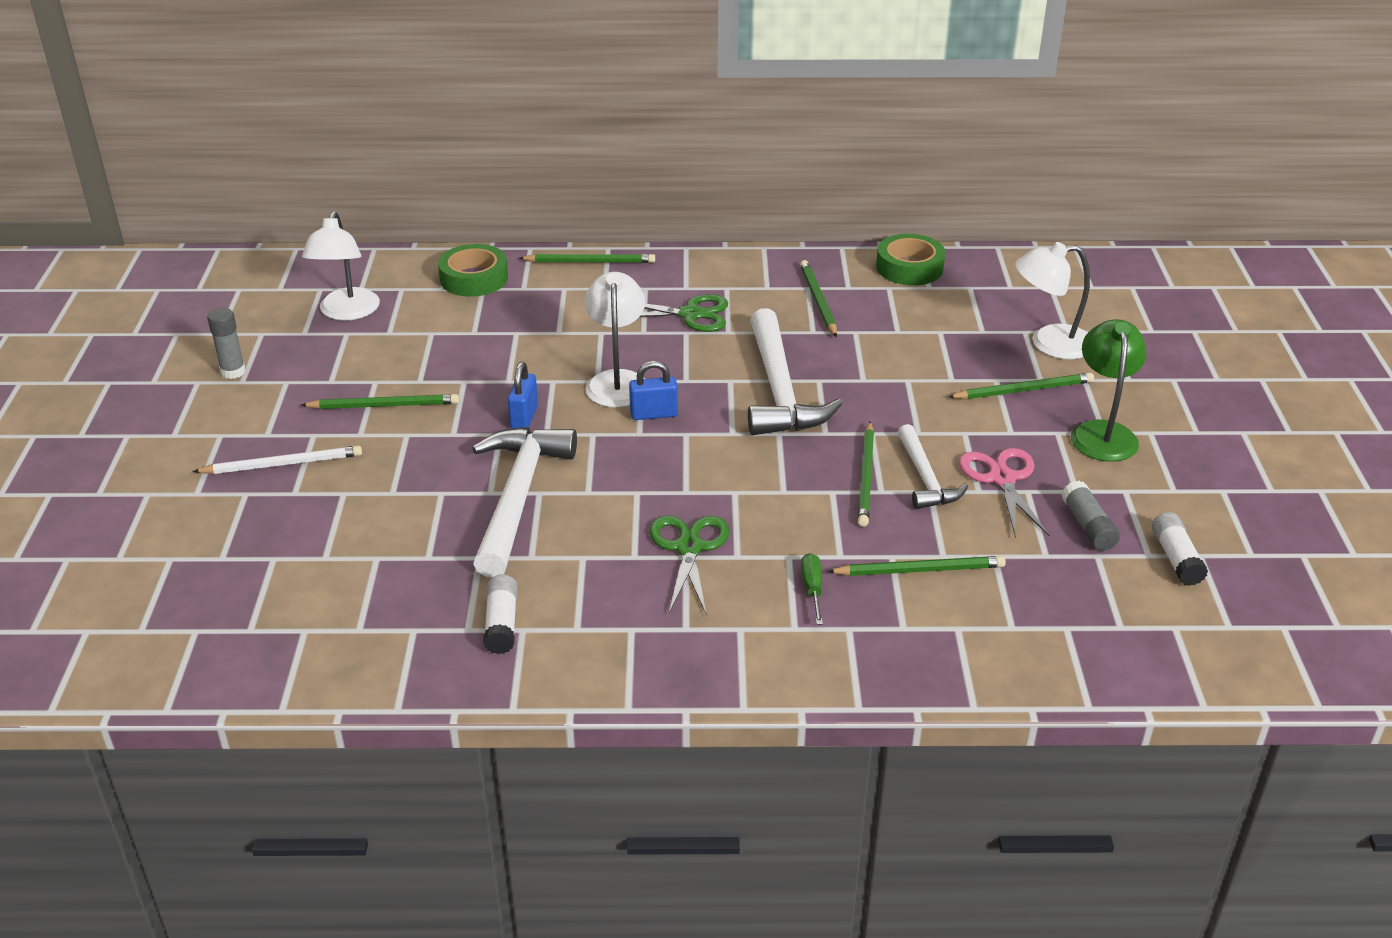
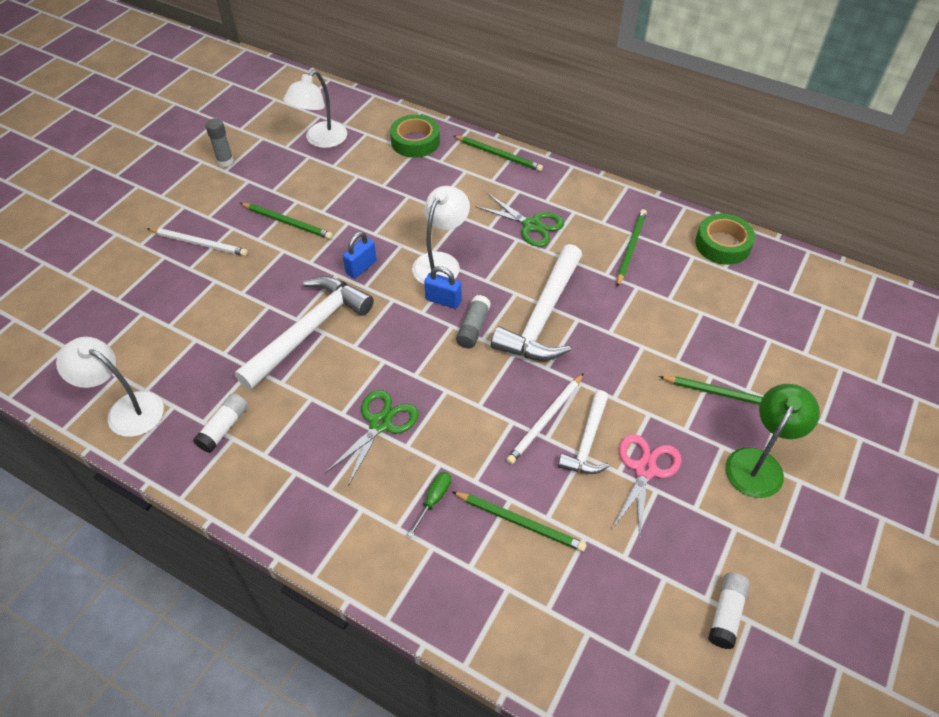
camera: 30 degrees right, 15 degrees up
green pencil [858,422,874,527] -> white pencil [506,373,584,464]
white lamp [1015,242,1090,359] -> white lamp moved to [56,337,164,437]
grey glue stick [1061,480,1120,551] -> grey glue stick moved to [456,295,491,348]

